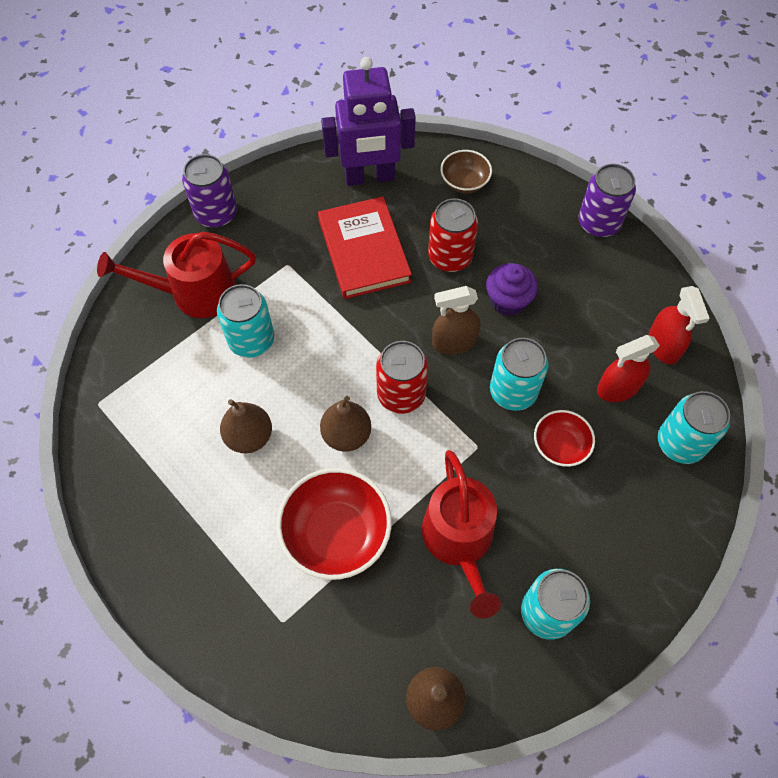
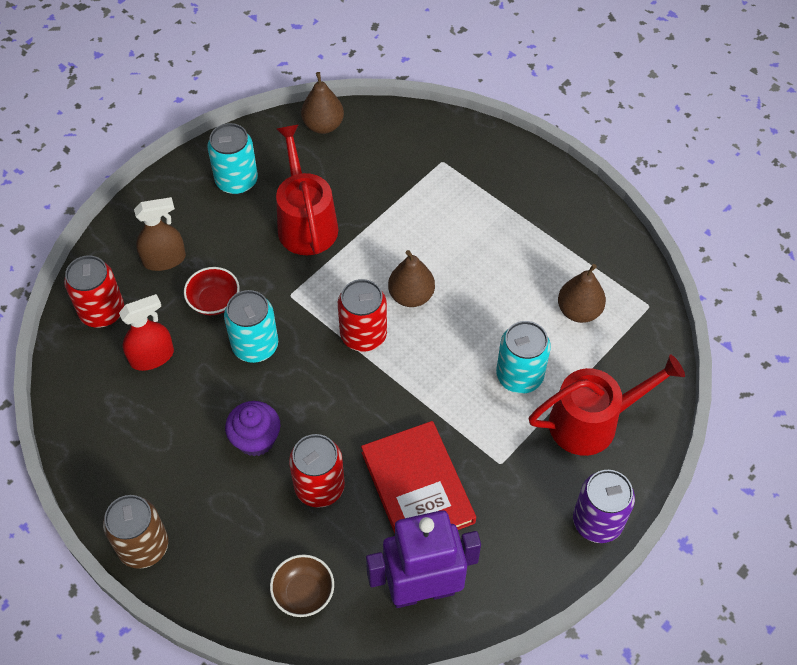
camera: 175 degrees right, 5 degrees down
brown pear [220,399,272,453] -> brown pear moved to [558,264,606,323]
red bowl [276,468,392,580] -> none
brown spray bottle [432,286,481,354] -> brown spray bottle moved to [134,197,186,271]
purple can [578,164,636,238] -> brown can [103,495,168,569]
red spray bottle [648,286,710,364] -> none
turquoise can [658,391,730,464] -> red can [64,255,124,328]

